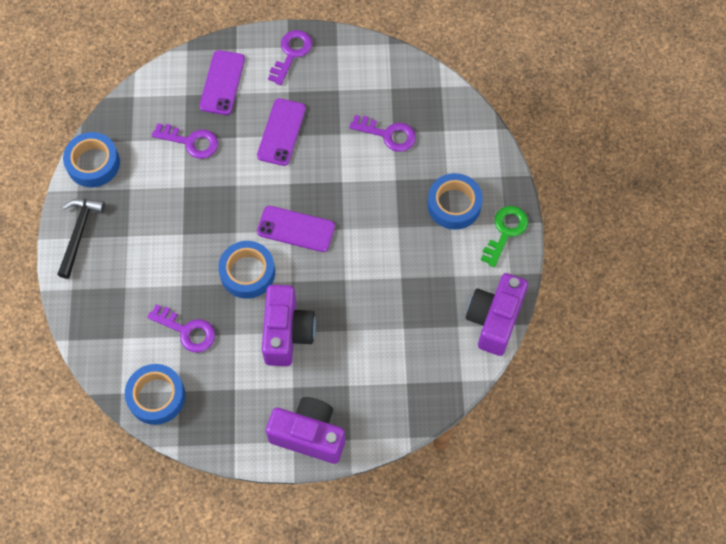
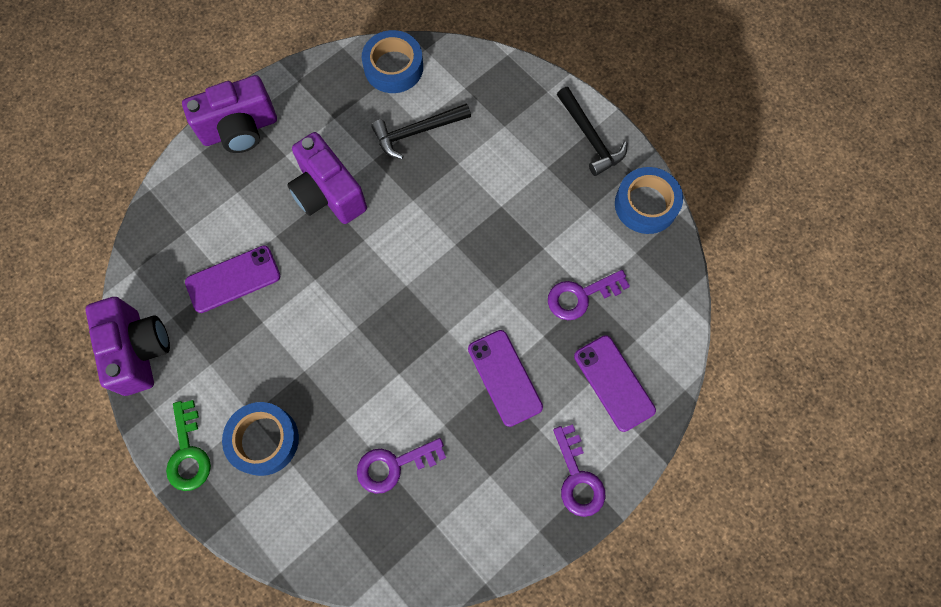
camera: 140 degrees right, 5 degrees up
purple key [147,304,215,353] -> black hammer [371,103,471,159]
blue tape [218,241,275,299] -> none
purple phone [257,206,335,252] -> purple phone moved to [185,246,280,313]

